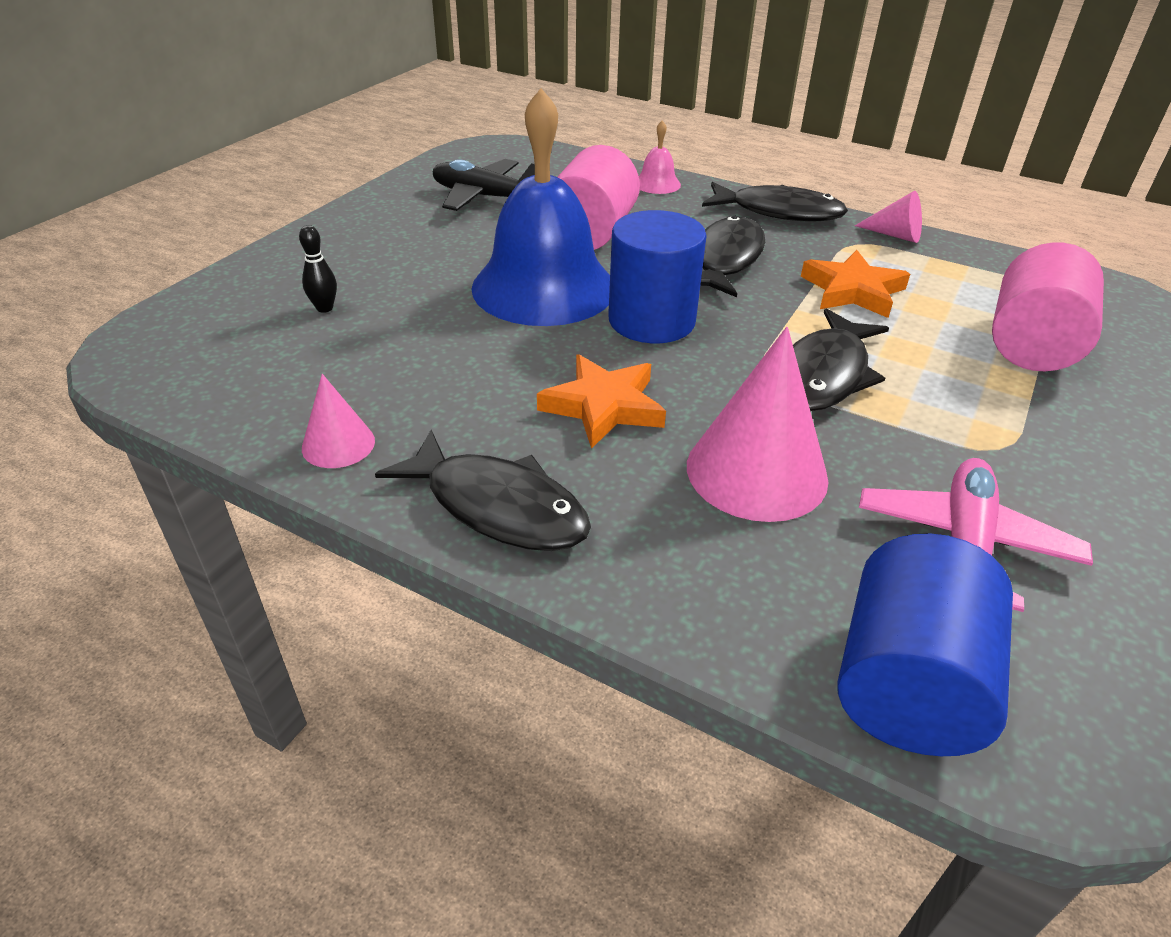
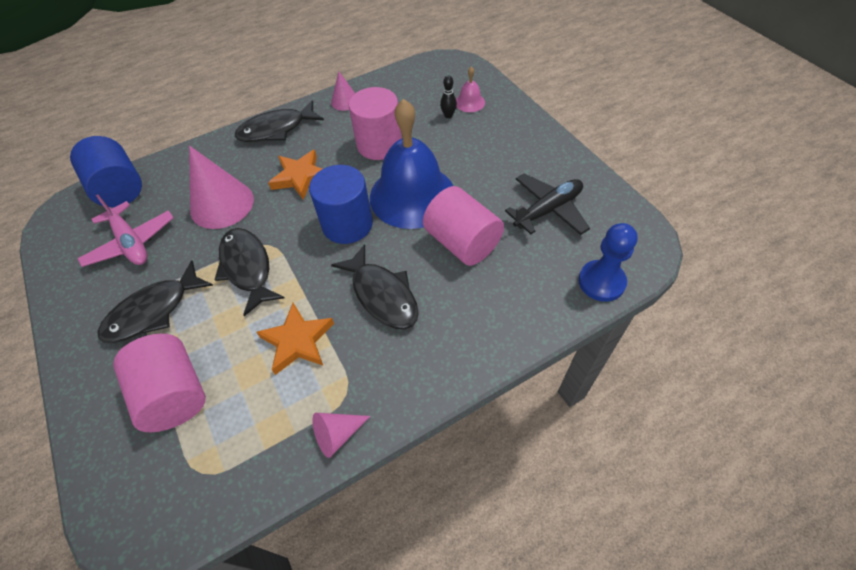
camera: 125 degrees right, 15 degrees up
pink bell [639,120,681,194] -> pink bell moved to [456,67,485,112]
black fish [702,182,848,222] -> black fish moved to [97,260,213,343]
none -> pink cylinder [349,87,402,160]
none -> blue pawn [578,223,638,302]

